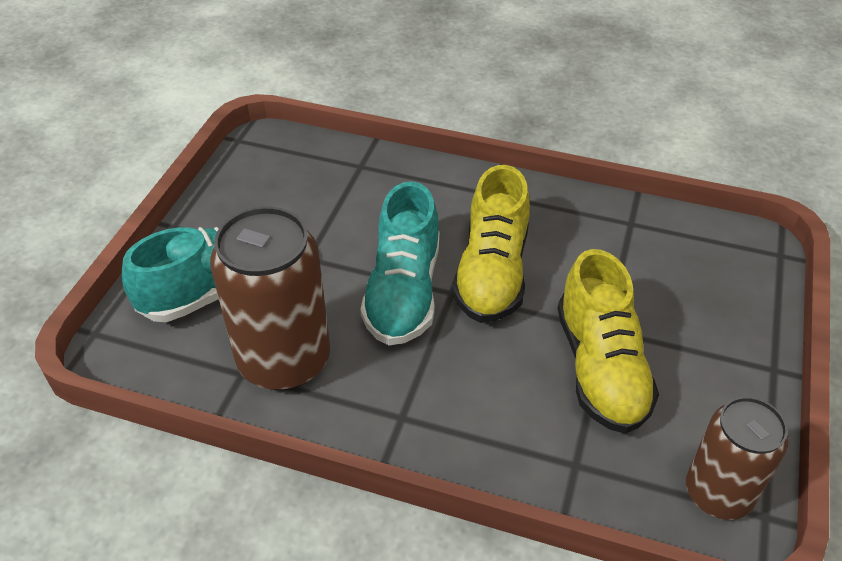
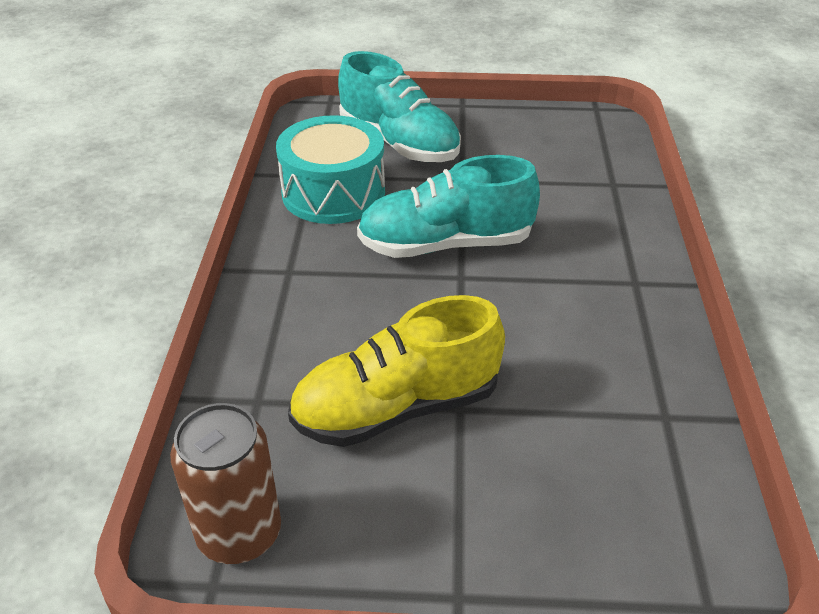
camera: 75 degrees right, 5 degrees down
brown can [210,206,330,390] -> turquoise drum [276,115,385,224]
yellow shoe [452,165,530,323] -> none

